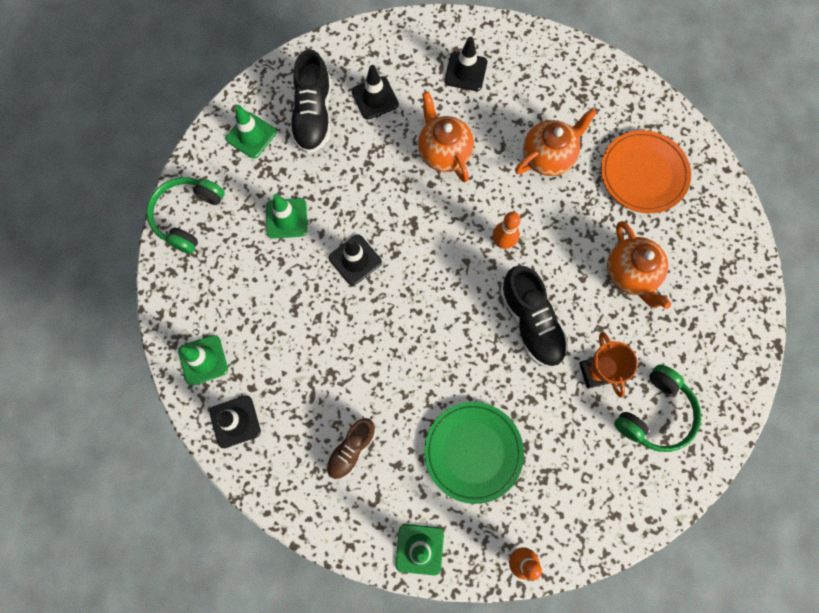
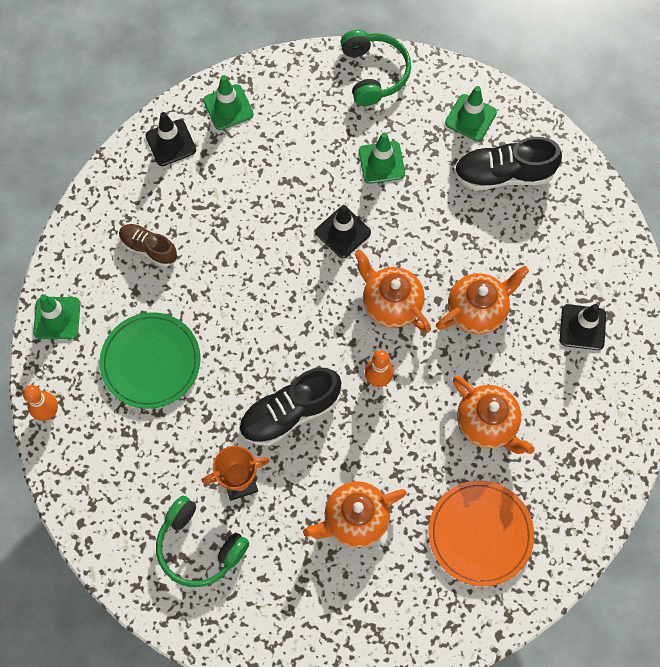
camera: 85 degrees right, 5 degrees down
green headphones [146,177,225,254] -> green headphones turned 60 degrees clockwise [341,30,411,106]
black traffic cone [352,65,399,120] -> none
none -> orange teapot [355,250,431,332]

